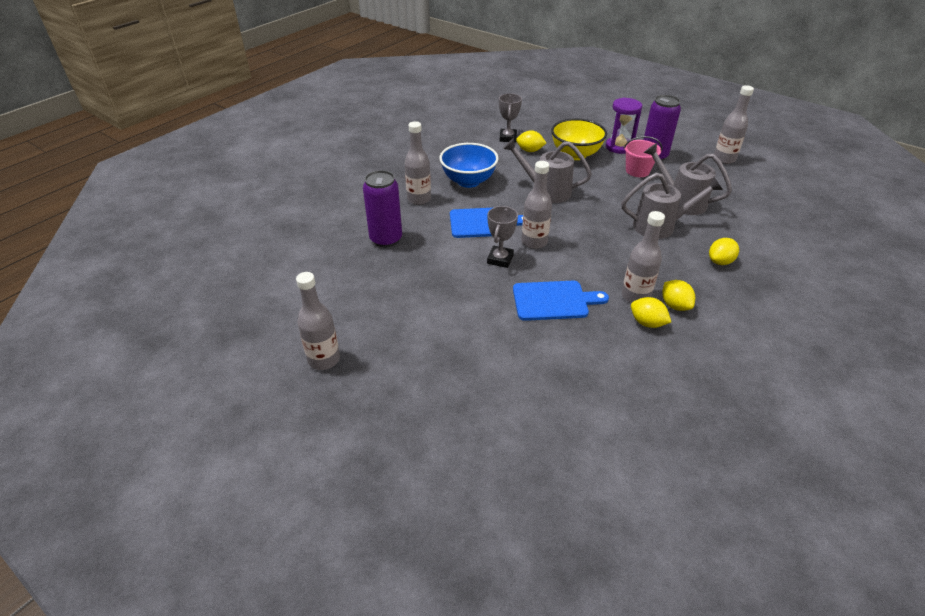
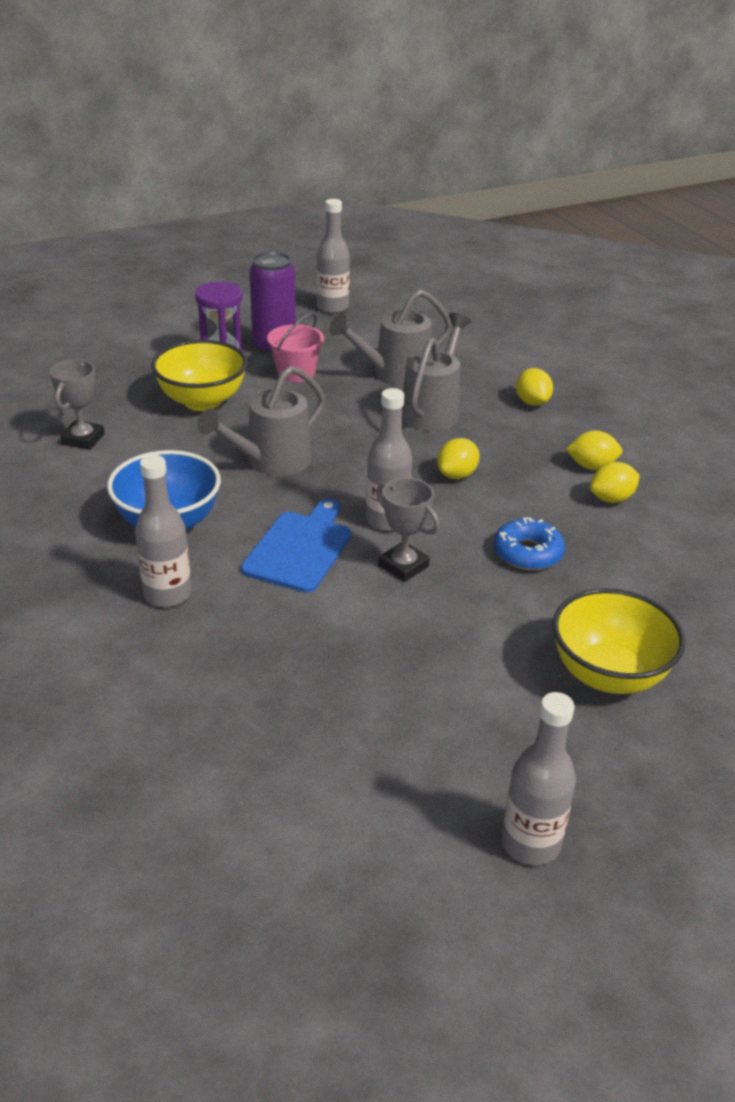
camera: 65 degrees left, 5 degrees down
purple can [363,170,402,247] -> none
grey trophy [499,93,522,142] -> grey trophy turned 75 degrees clockwise [50,359,105,450]
blue cutting board [513,281,609,321] -> blue donut [494,517,565,570]
yellow lemon [516,130,546,152] -> yellow lemon moved to [437,438,480,479]
grey bottle [622,211,665,303] -> none
none -> yellow bowl [552,588,685,694]

